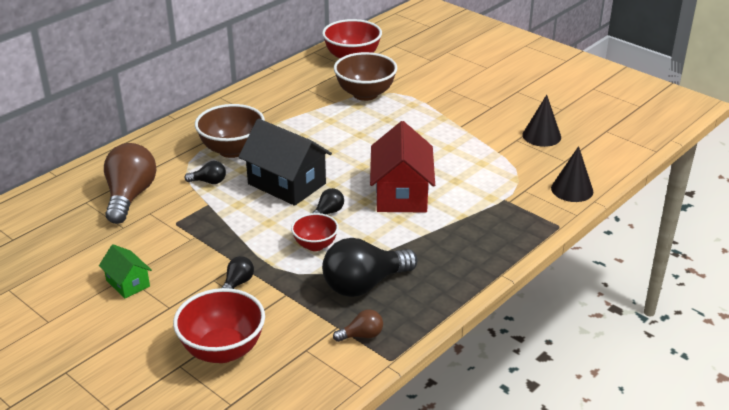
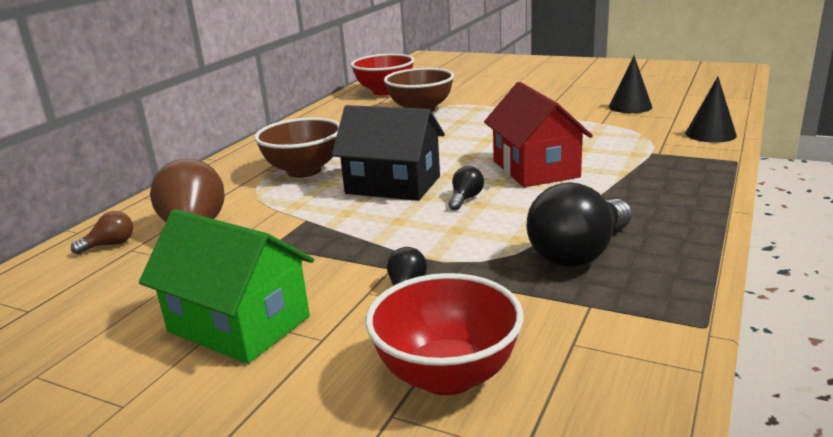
camera: 15 degrees left, 10 degrees down
green house [99,244,152,299] -> green house [139,209,314,364], size x1.92
black light bulb [184,161,226,184] -> none
red bowl [291,213,339,251] -> none
brown light bulb [333,309,383,342] -> brown light bulb moved to [71,211,133,255]

